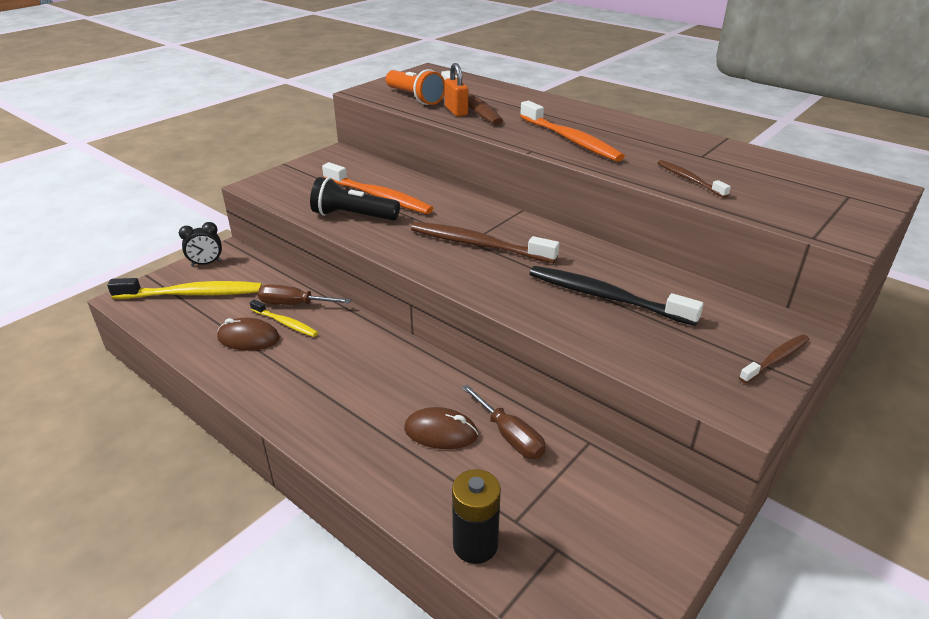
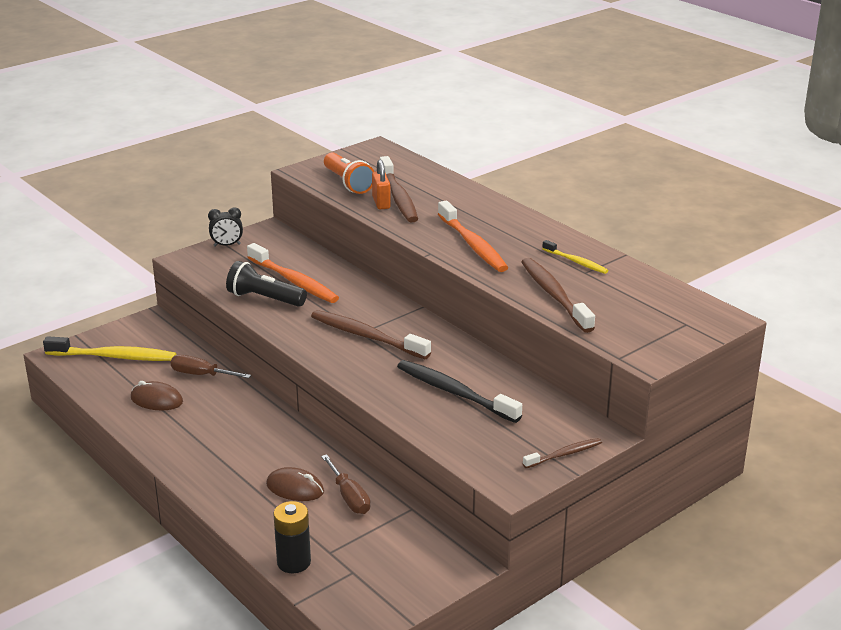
camera: 10 degrees right, 5 degrees down
black clock [179,222,222,266] -> black clock moved to [208,207,243,247]
yellow toothbrush [250,300,318,337] -> yellow toothbrush moved to [542,240,609,274]
brown toothbrush [658,160,731,198] -> brown toothbrush [521,258,595,333], size x1.79

